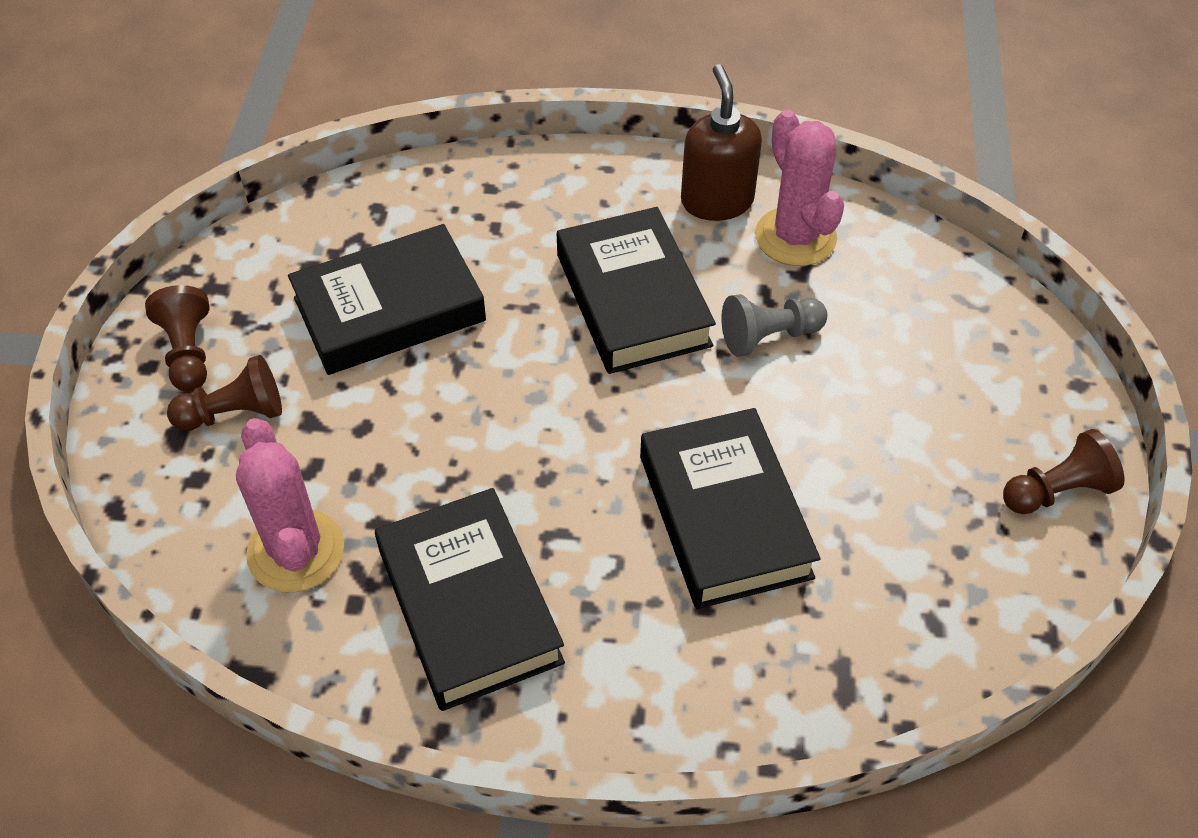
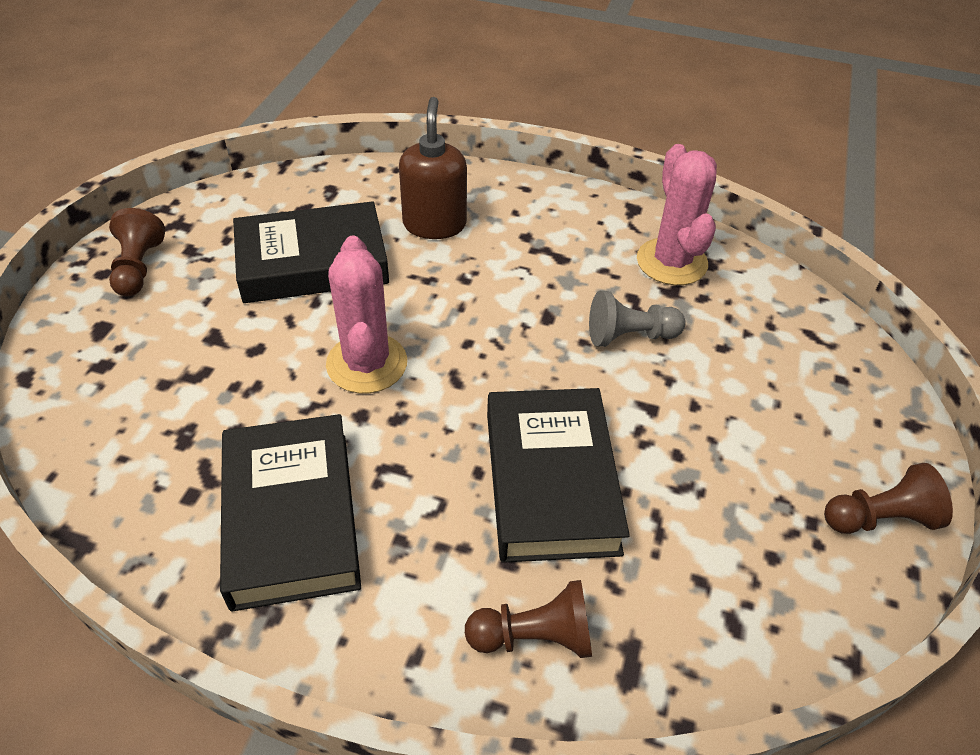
camera: 10 degrees right, 5 degrees down
brown pawn [167,355,282,431] -> brown pawn moved to [465,580,592,658]
pink cactus [236,418,344,593] -> pink cactus moved to [326,235,407,393]
black book [557,207,716,374] -> none
brown soap dispenser [681,64,762,221] -> brown soap dispenser moved to [399,97,467,239]

